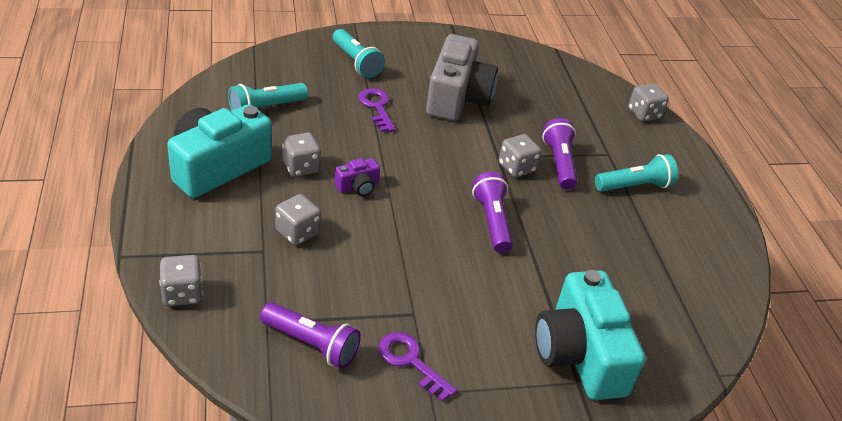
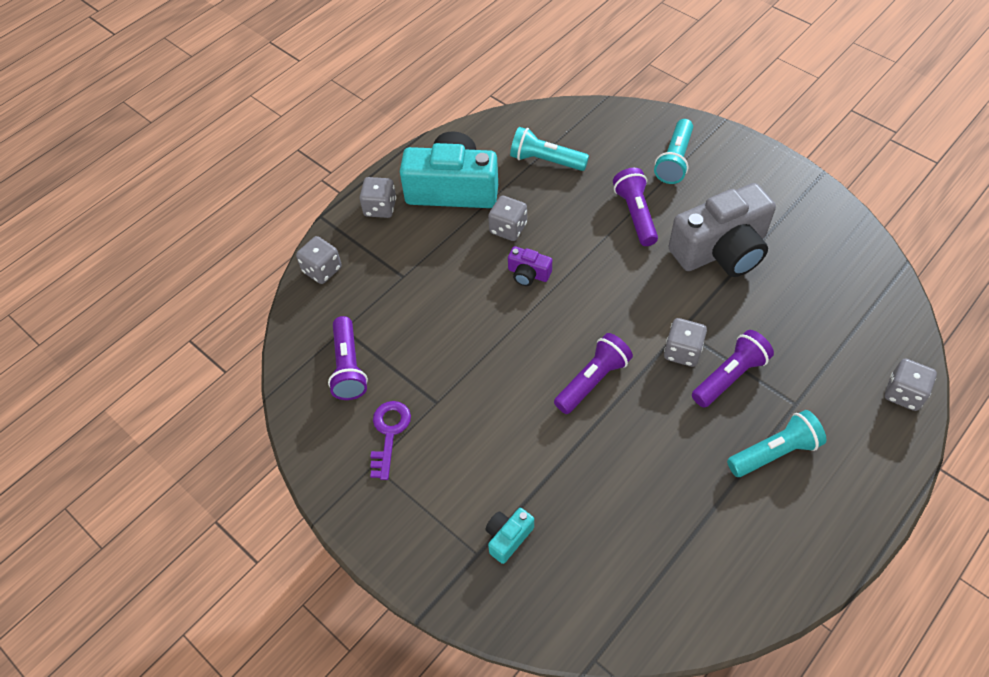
camera: 60 degrees right, 15 degrees up
grey dice [275,194,321,246] -> grey dice moved to [359,177,396,218]
purple key [358,88,396,132] -> purple flashlight [613,168,658,246]
turquoise camera [535,270,646,400] -> turquoise camera [485,508,534,564], size x0.44
turquoise flashlight [595,154,678,192] -> turquoise flashlight turned 60 degrees counterclockwise [727,410,826,477]

